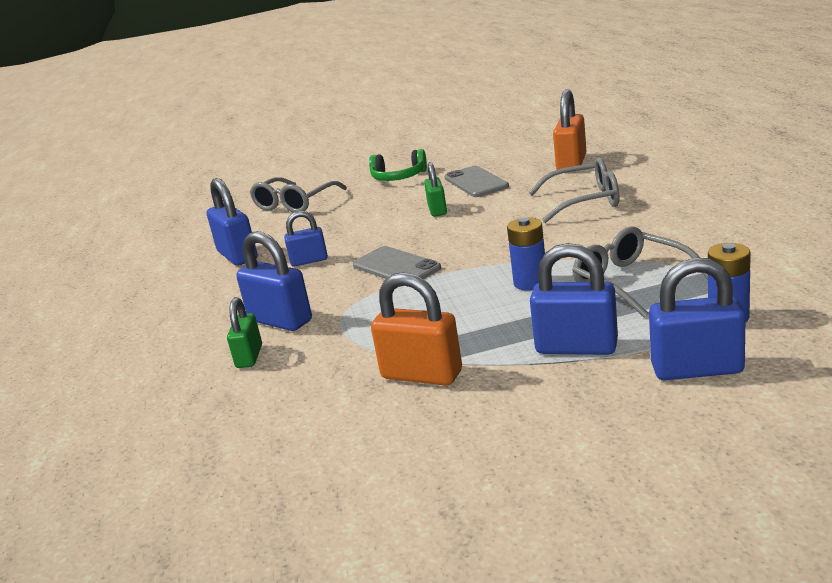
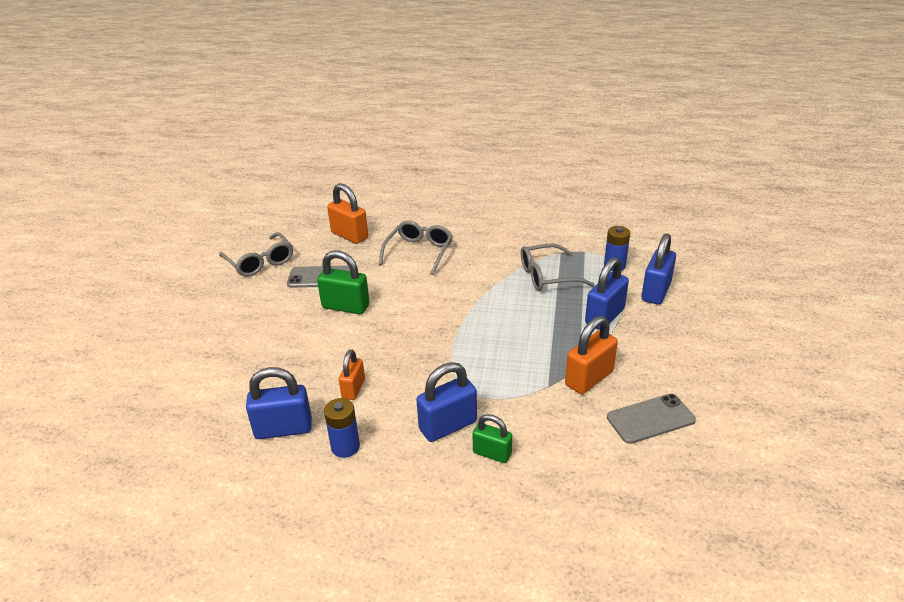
camera: 70 degrees left, 10 degrees up
grey glasses [250,177,347,213] -> grey glasses moved to [219,232,293,277]
blue padlock [284,211,328,267] -> orange padlock [339,349,365,400]
grey phone [353,246,441,279] -> grey phone moved to [607,394,696,444]
green headphones [369,149,427,181] -> none
green padlock [424,162,447,217] -> green padlock [317,250,370,314], size x1.59
blue battery [507,217,545,291] -> blue battery moved to [324,398,360,458]

